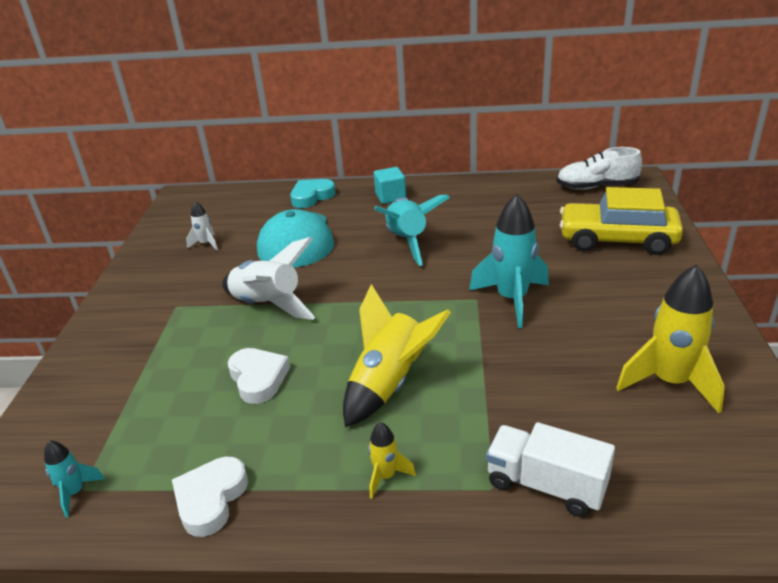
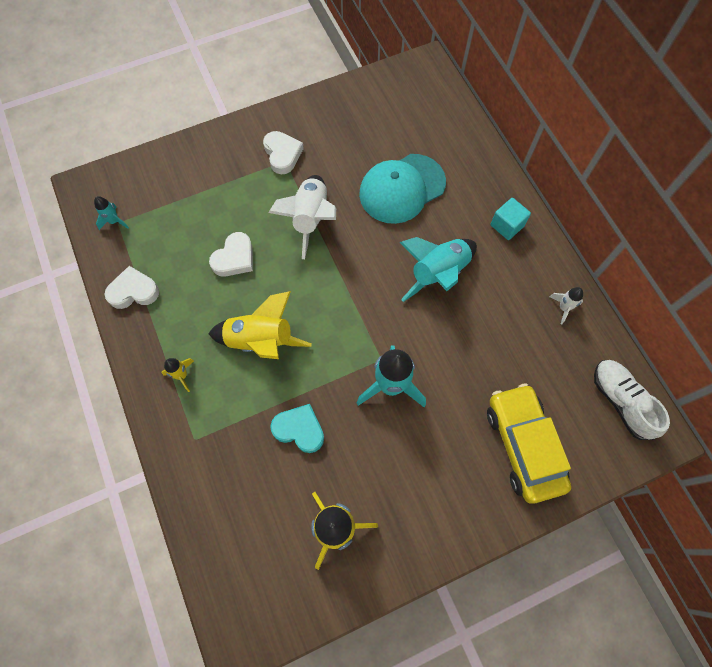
camera: 60 degrees right, 35 degrees up
white rocket [186,201,218,250] -> white rocket moved to [550,287,583,325]
turquoise heart [290,179,336,208] -> turquoise heart moved to [270,404,324,453]
white truck [486,422,615,517] -> none
none -> white heart [263,131,304,174]

